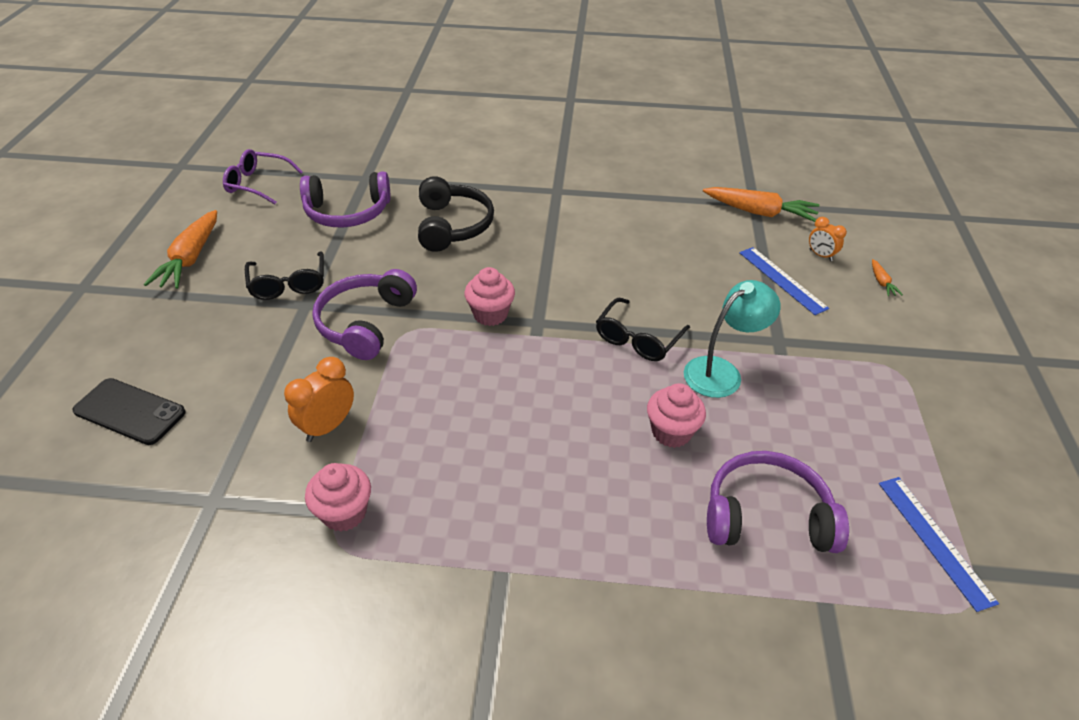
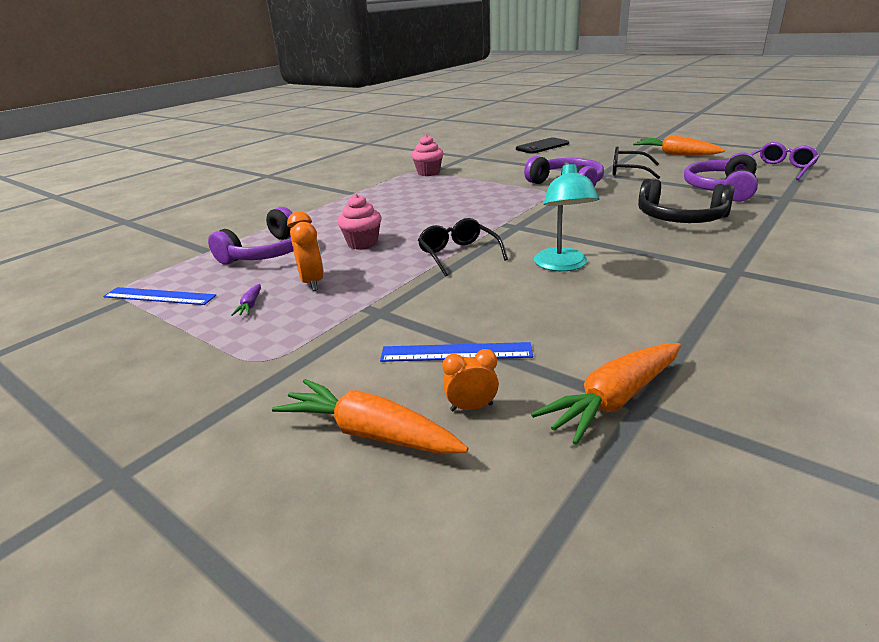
camera: 125 degrees right, 15 degrees down
orange clock [284,357,354,442] -> orange clock moved to [287,211,324,291]
pink cupcake [464,267,515,326] -> none
turquoise lamp [684,280,781,398] -> turquoise lamp moved to [534,162,599,271]
orange carrot [872,259,903,296] -> orange carrot [272,379,468,454], size x2.23
none -> purple carrot [231,284,261,316]

